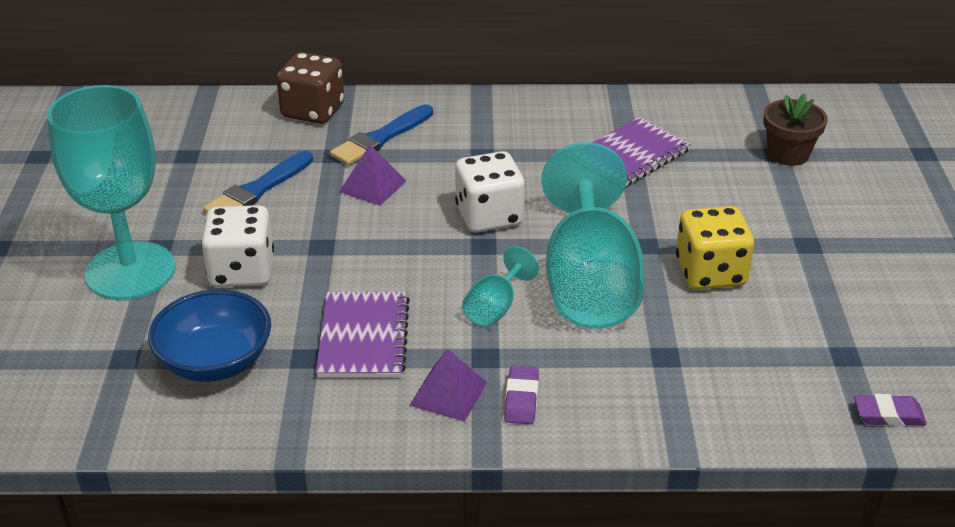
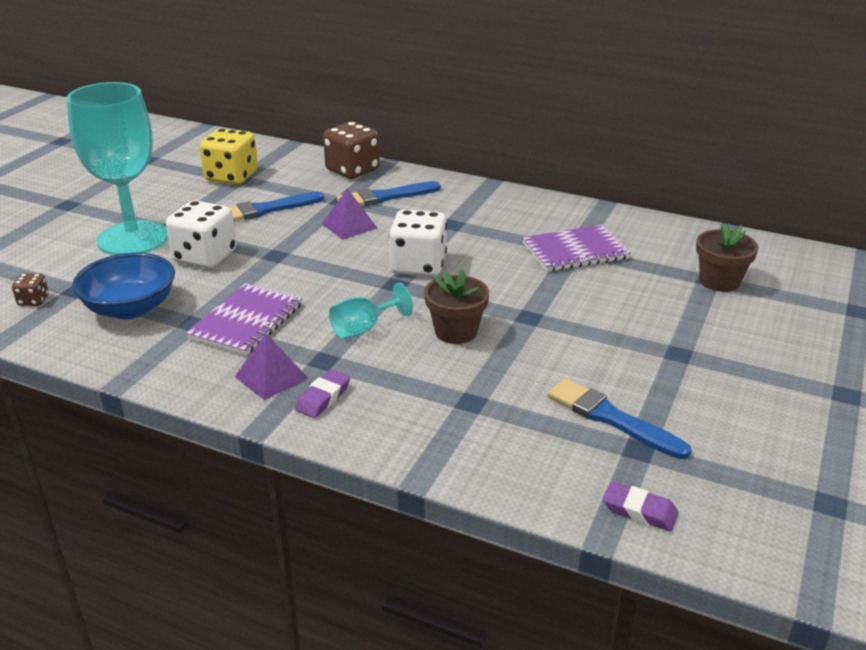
camera: 25 degrees right, 5 degrees down
turquoise goblet [542,142,644,329] -> brown flower pot [424,269,489,344]
yellow dice [676,206,754,290] -> yellow dice moved to [200,128,258,185]
none -> brown dice [12,273,49,306]
none -> blue brush [548,378,692,459]

